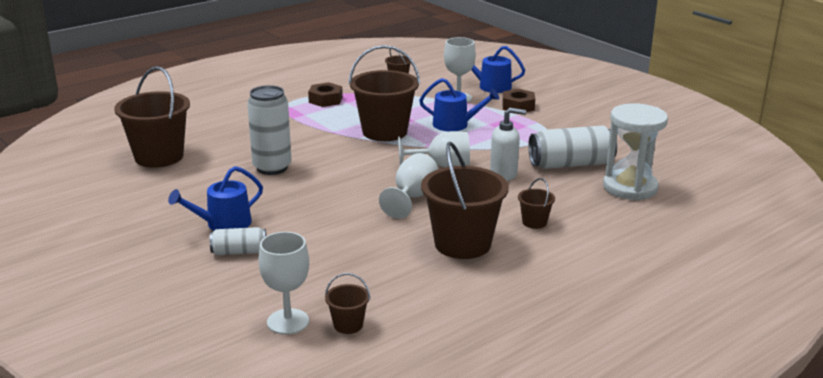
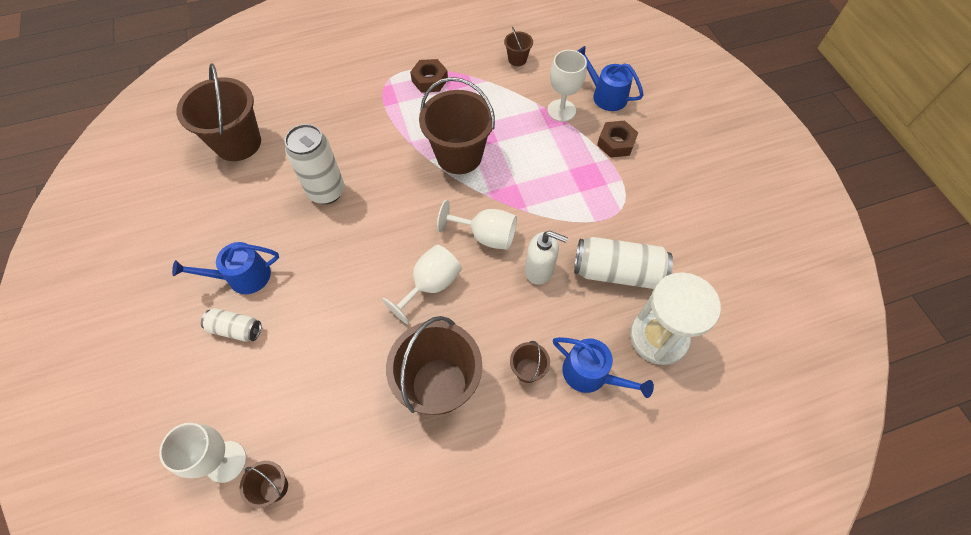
camera: 20 degrees right, 35 degrees up
blue watering can [419,78,499,131] -> blue watering can moved to [553,337,654,398]

